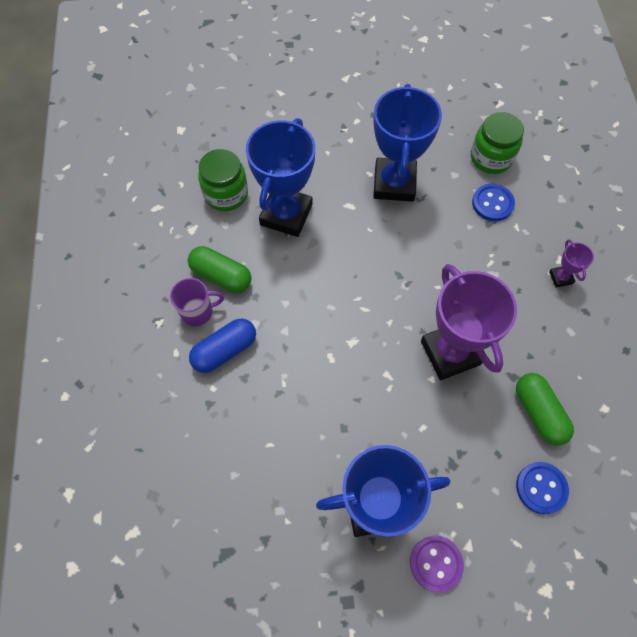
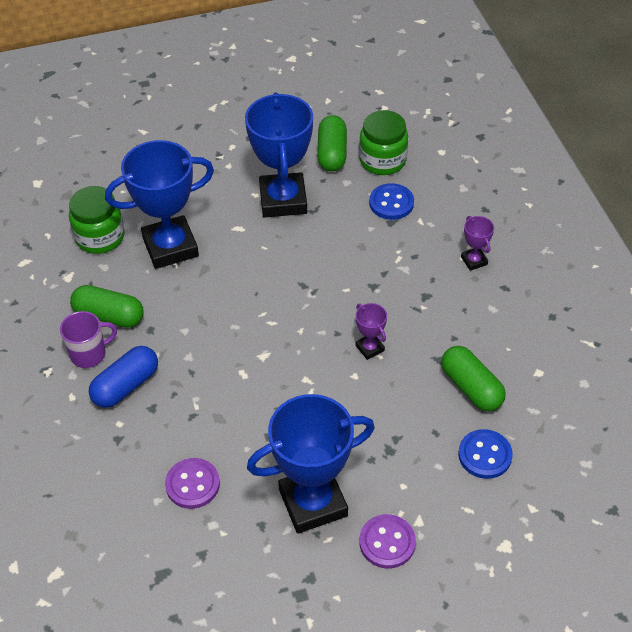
camera: 10 degrees left, 15 degrees down
blue trophy [246,118,315,237] -> blue trophy turned 60 degrees clockwise [105,140,214,269]
purple trophy [421,264,517,380] -> purple trophy [355,303,387,360], size x0.43
none -> purple button [165,458,220,509]
none -> green capsule [317,115,347,171]

